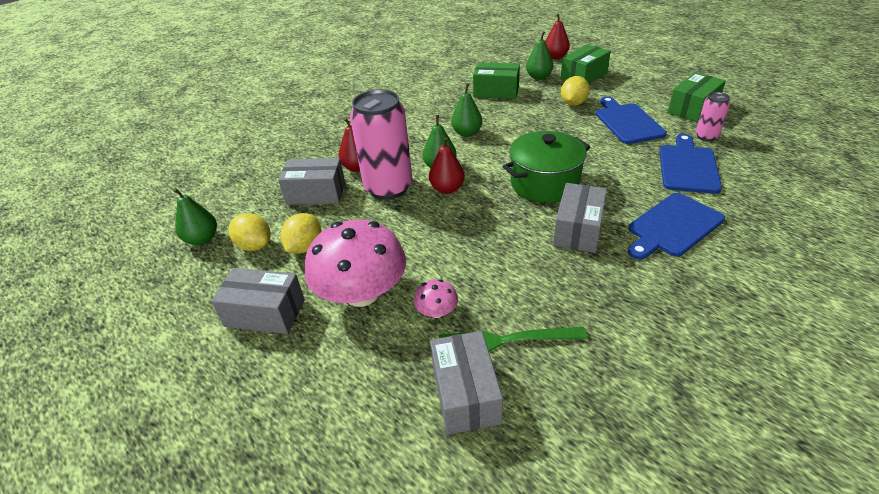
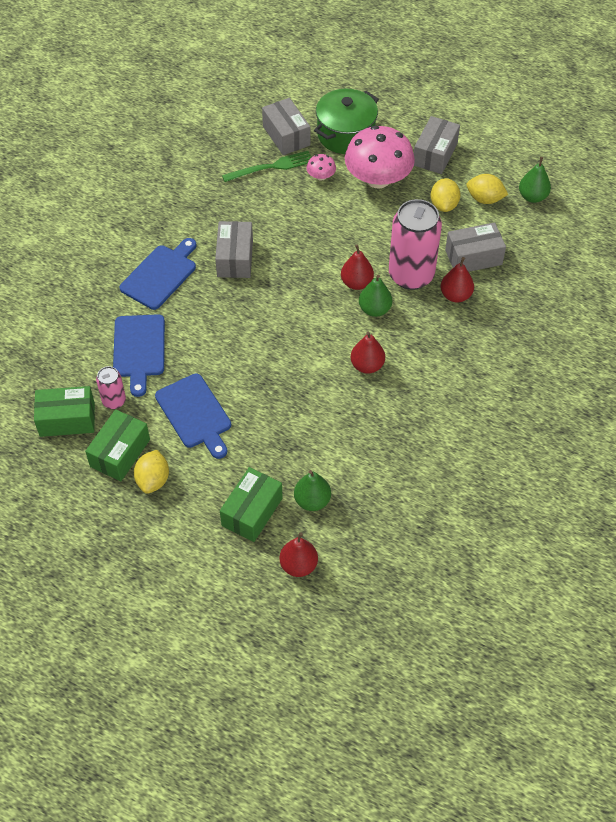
camera: 160 degrees right, 15 degrees up
grey box [211,268,305,334] -> grey box turned 60 degrees counterclockwise [414,116,460,174]
green pear [451,83,482,137] -> red pear [351,332,385,374]
green box [473,62,520,99] -> green box moved to [34,386,95,437]
green pot [503,131,590,203] -> green pot moved to [314,89,379,154]
yellow lemon [561,76,590,106] -> yellow lemon moved to [134,450,169,494]

